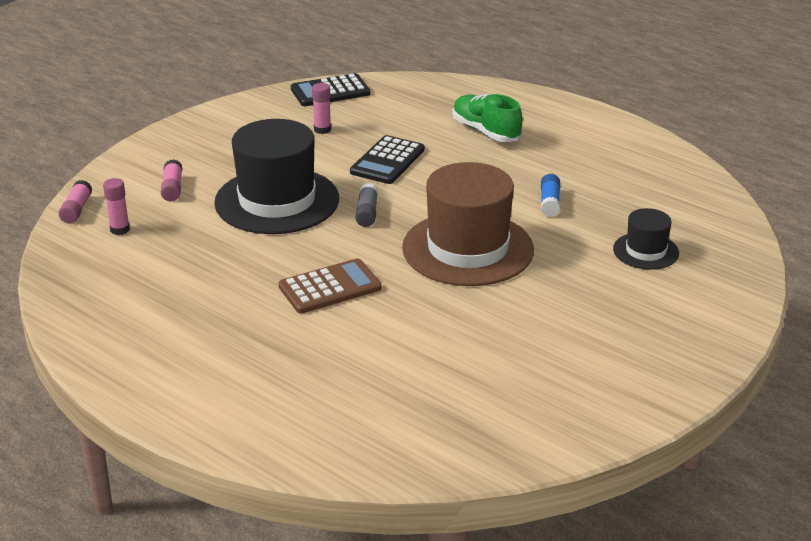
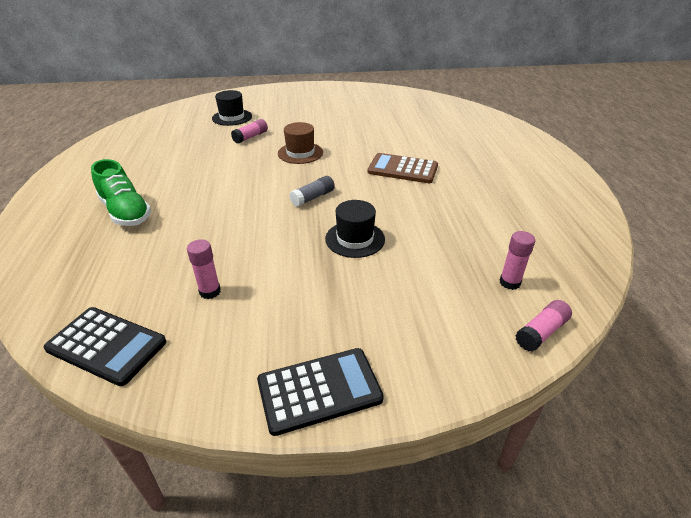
camera: 135 degrees left, 5 degrees up
pink glue stick [161,159,183,201] -> pink glue stick moved to [231,119,268,144]
black hat [214,119,339,234] -> black hat [325,200,385,258], size x0.50
black calculator [350,135,425,184] -> black calculator moved to [257,348,384,436]
brown hat [402,162,534,286] -> brown hat [278,122,323,164], size x0.50
green shoe [453,94,523,142] -> green shoe turned 45 degrees counterclockwise [91,159,151,226]
blue glue stick [541,174,560,217] -> none

